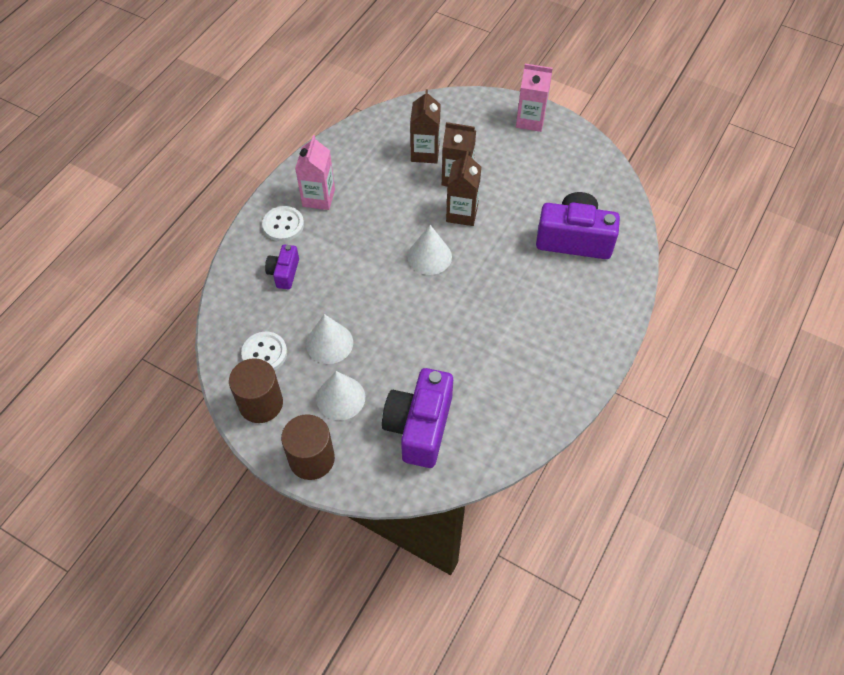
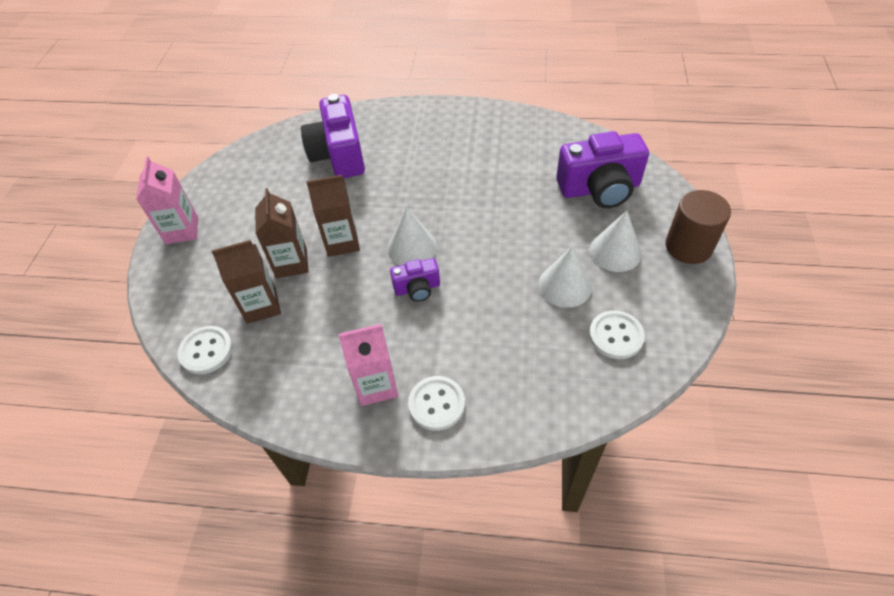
camera: 110 degrees left, 5 degrees down
brown cylinder [229,358,283,423] -> none
purple camera [265,244,299,290] -> purple camera moved to [390,258,440,302]
none -> white button [178,326,233,374]

